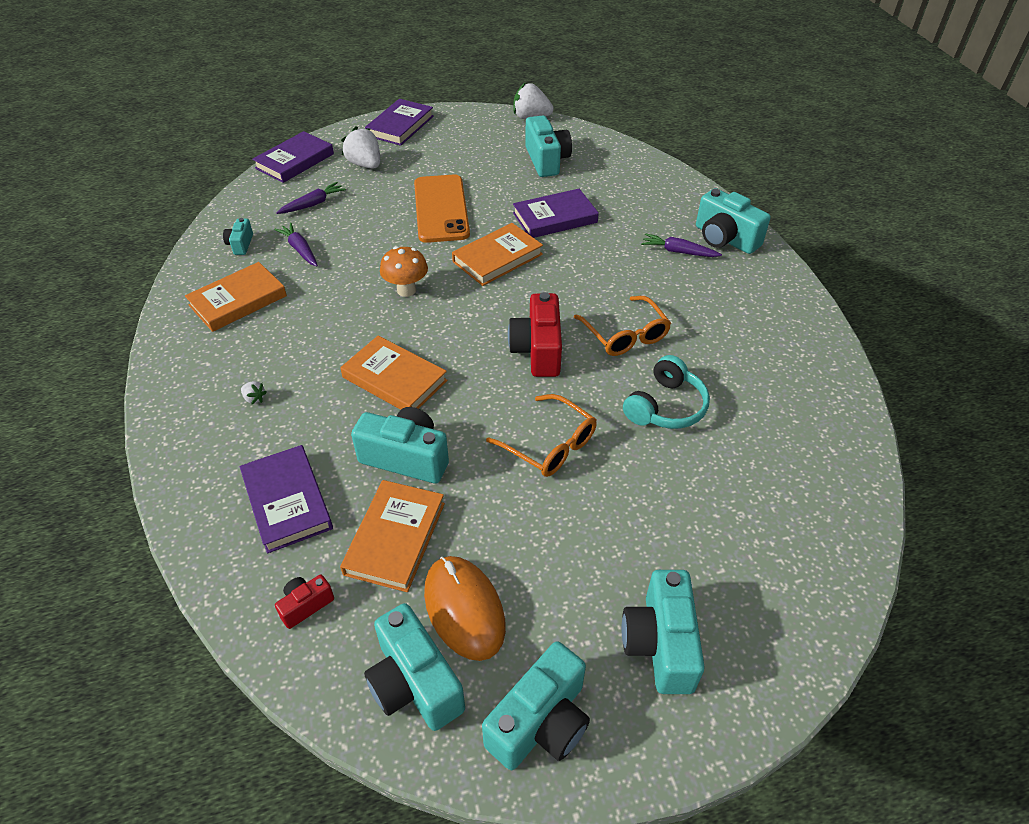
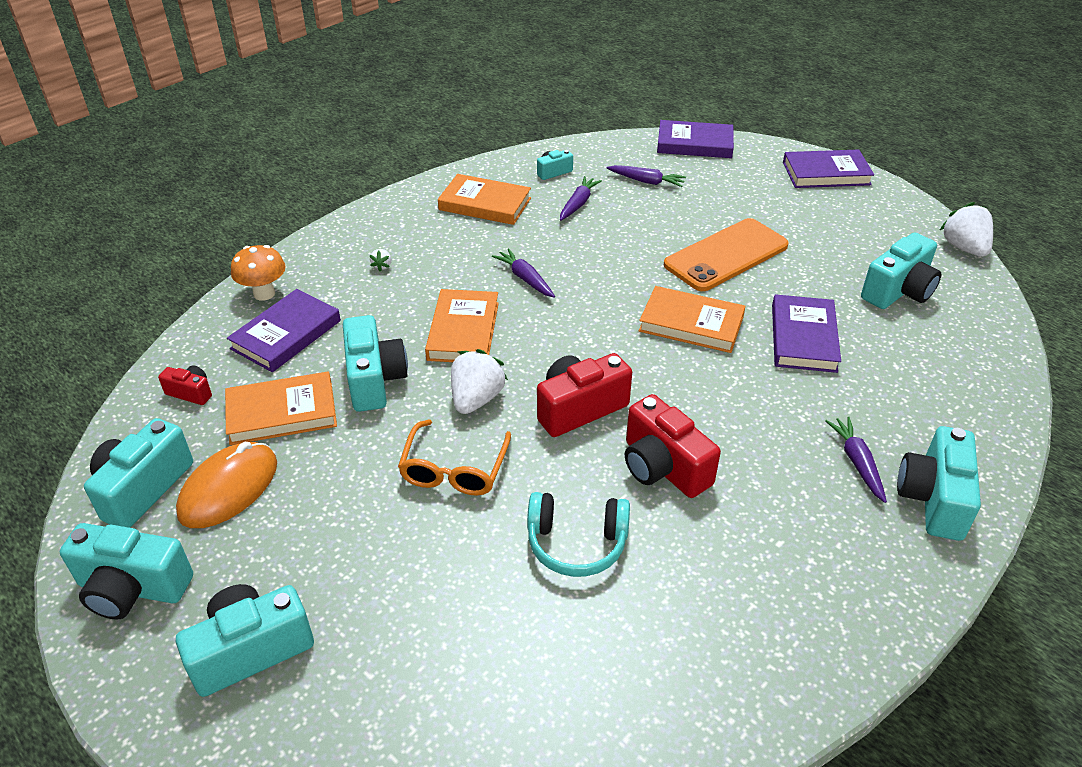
camera: 60 degrees right, 5 degrees down
white strawberry [341,126,380,169] -> white strawberry moved to [451,349,508,414]
orange mushroom [380,246,428,297] -> orange mushroom moved to [231,245,286,301]
purple book [513,189,599,238] -> purple book turned 60 degrees clockwise [772,294,841,373]
orange glasses [574,296,671,356] -> red camera [625,394,721,498]
none -> purple carrot [492,248,555,298]

